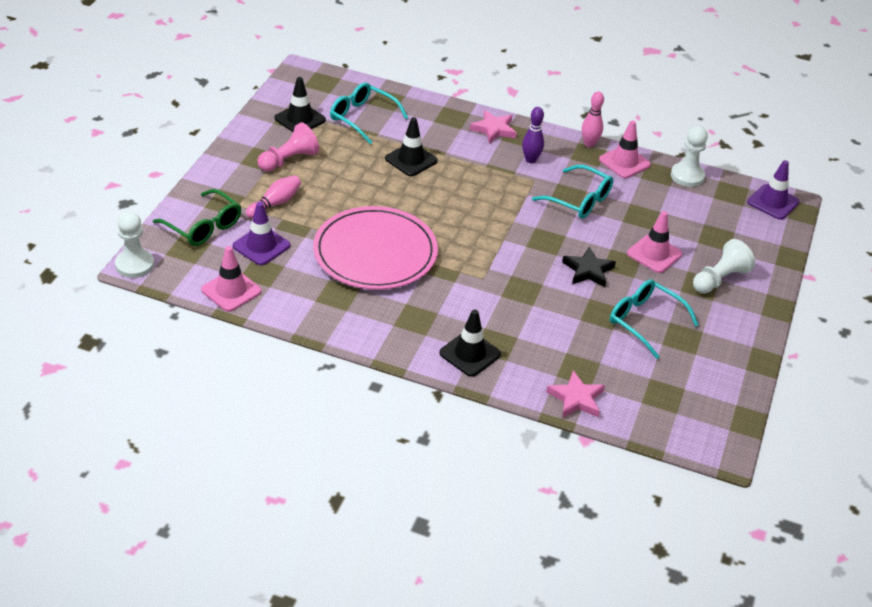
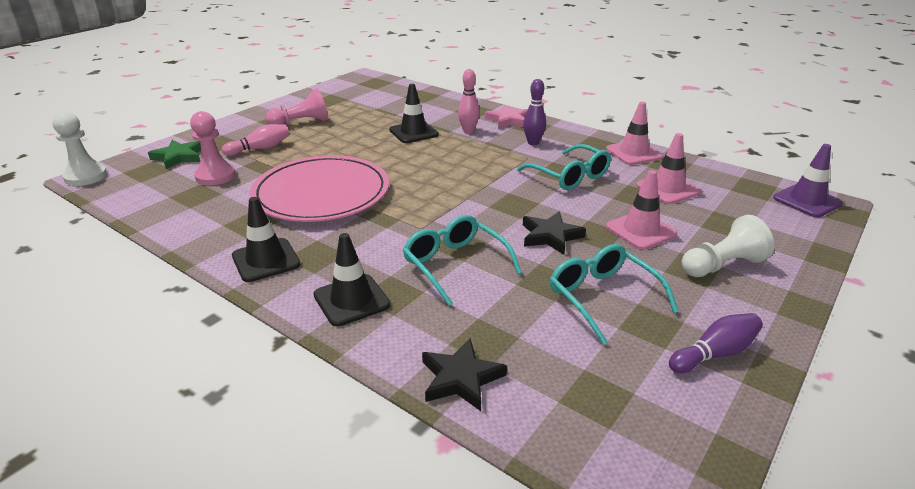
camera: 20 degrees right, 10 degrees down
green glasses [153,189,241,246] -> green star [148,140,201,169]
pink traffic cone [201,246,261,312] -> pink traffic cone moved to [636,133,701,204]
purple traffic cone [233,202,290,266] -> pink pawn [190,111,236,185]
black traffic cone [274,77,326,132] -> black traffic cone moved to [232,197,301,282]
turquoise glasses [330,82,408,144] -> turquoise glasses moved to [403,215,522,306]
pink star [546,370,605,418] -> black star [422,338,507,411]
pink bowling pin [582,91,604,147] -> pink bowling pin moved to [458,69,480,133]
white pawn [671,126,708,187] -> none
none -> purple bowling pin [669,313,763,373]

